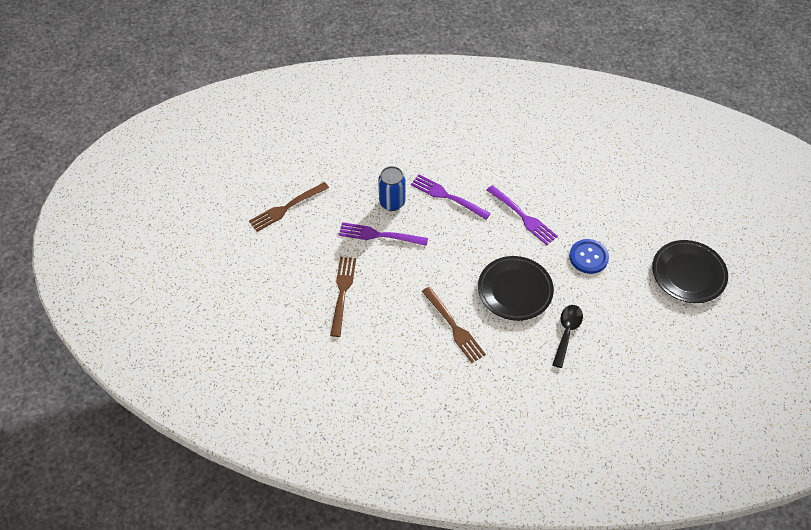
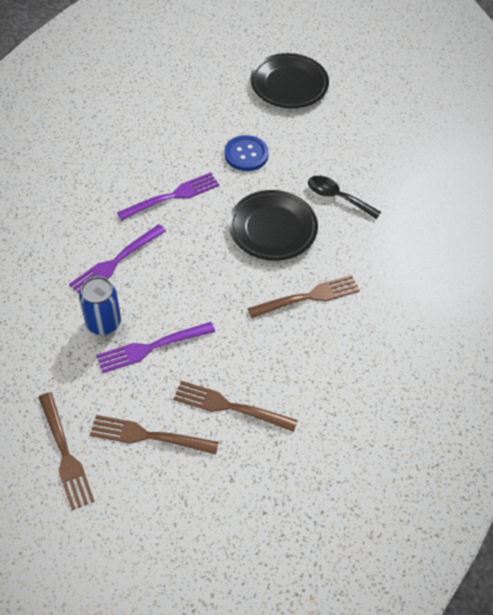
camera: 80 degrees left, 0 degrees up
purple fork [339,222,428,246] -> purple fork turned 45 degrees clockwise [96,322,215,373]
none -> brown fork [90,415,219,455]

